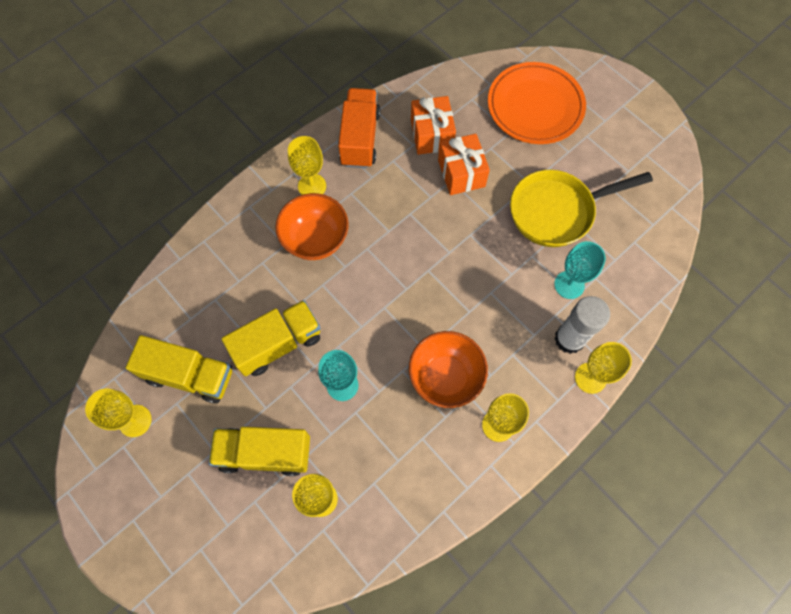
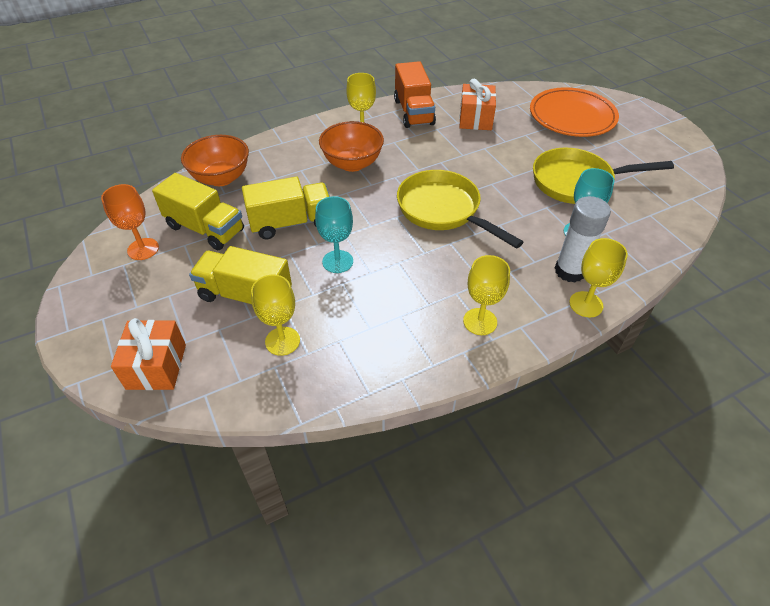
camera: 15 degrees right, 20 degrees down
yellow goblet [85,389,152,437] -> orange goblet [101,184,159,260]
orange truck [338,88,381,168] -> orange truck turned 150 degrees clockwise [394,61,436,128]
orange bowl [409,331,488,408] -> orange bowl moved to [181,135,249,186]
orange gift [438,134,490,195] -> orange gift moved to [111,318,186,390]
none -> yellow pan [397,170,523,249]

